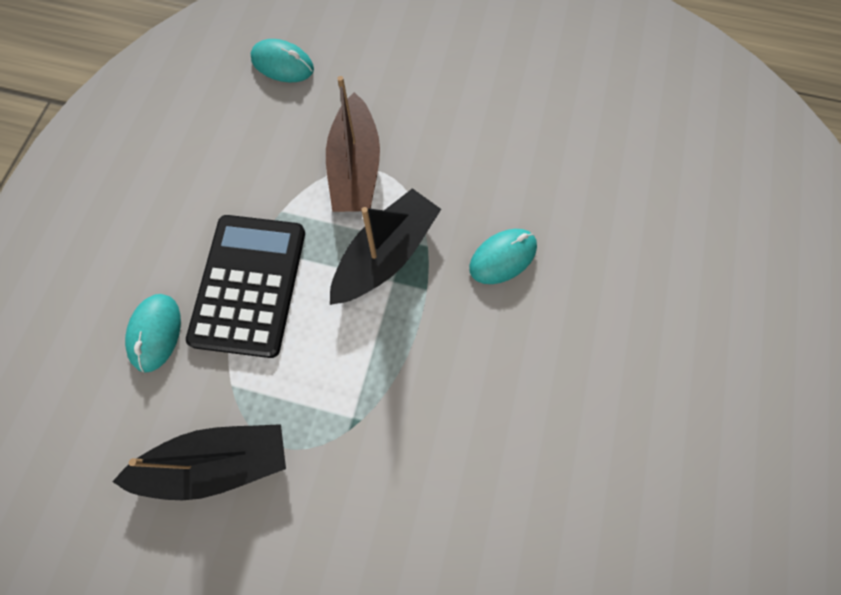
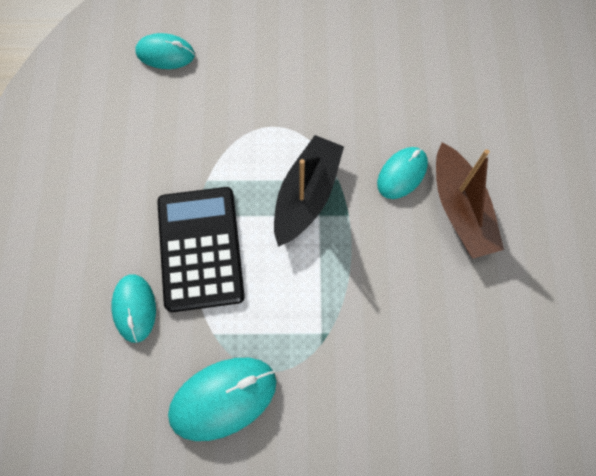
camera: 15 degrees left, 0 degrees up
black boat [112,424,286,500] -> turquoise mouse [168,358,277,441]
brown boat [326,76,380,212] -> brown boat moved to [436,142,504,259]

